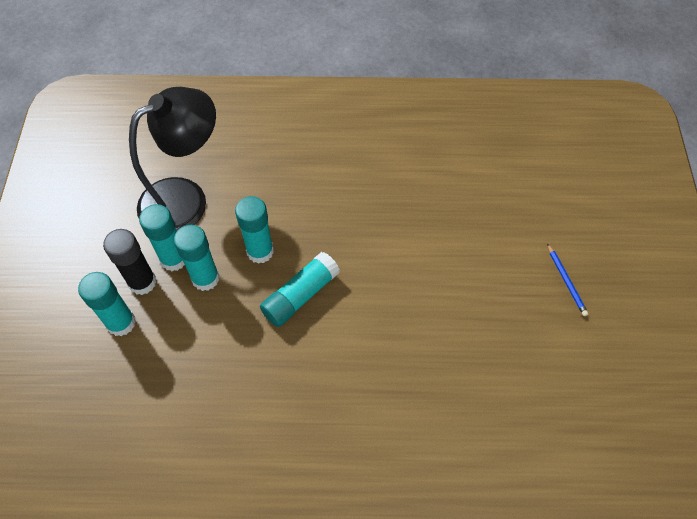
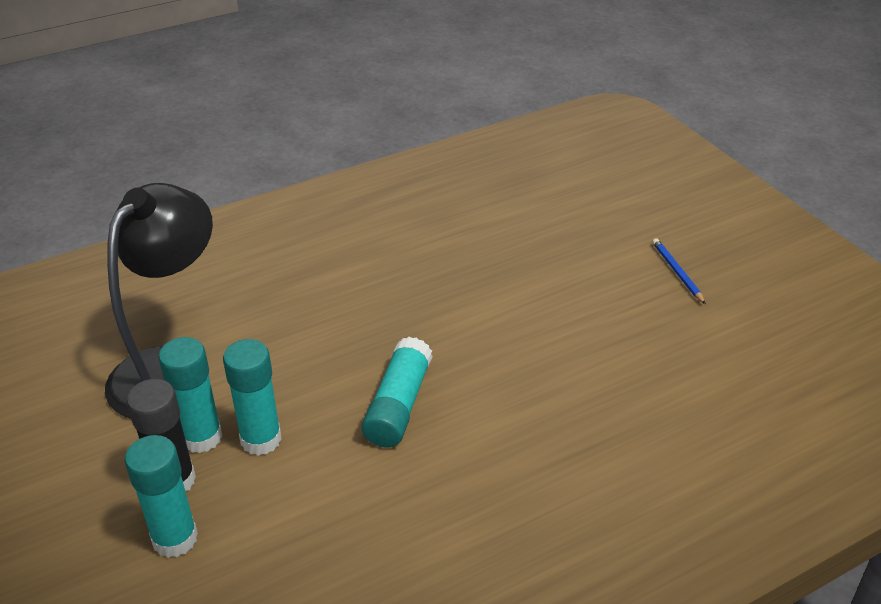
camera: 30 degrees left, 20 degrees down
turquoise glue stick [235,196,274,264] -> none
blue pencil [547,243,588,316] -> blue pencil turned 150 degrees counterclockwise [652,238,706,304]

